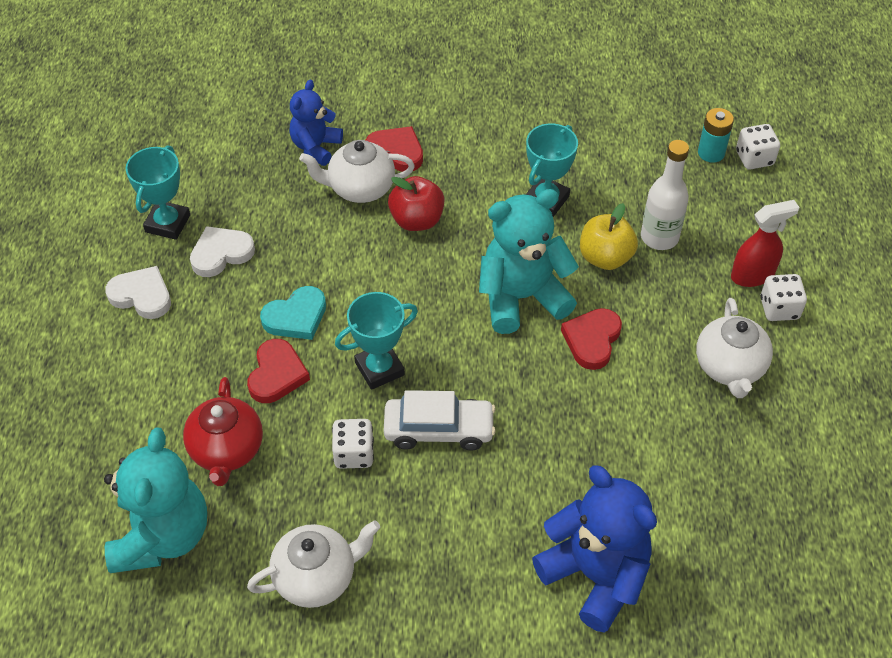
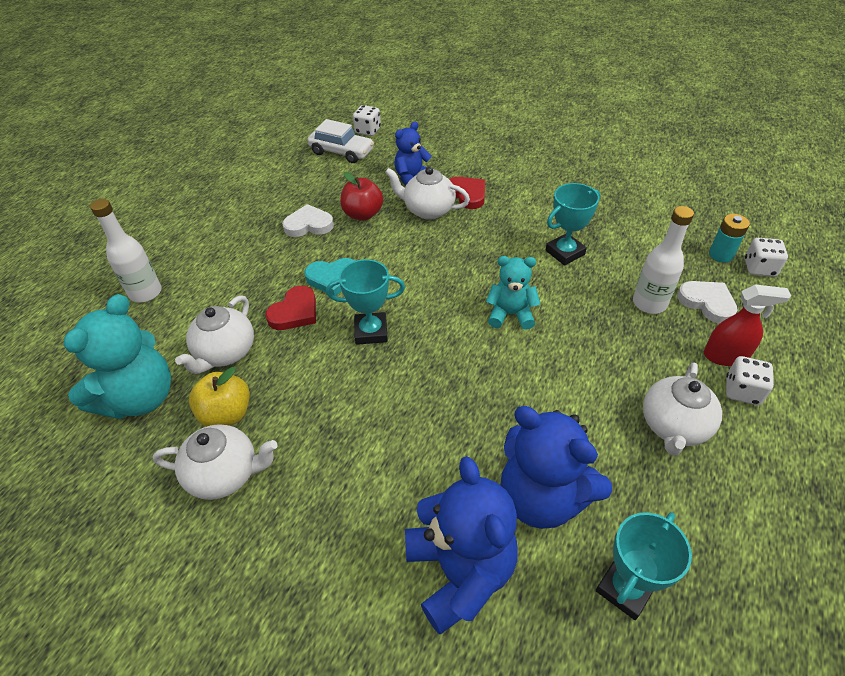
camera: 25 degrees right, 5 degrees down
white heart [105,266,171,319] -> white heart moved to [677,281,738,323]
turquoise trophy [126,145,190,240] -> turquoise trophy moved to [596,512,692,620]
red teapot [183,377,263,486] -> white teapot [175,295,254,374]
white dice [332,419,374,469] -> white dice moved to [353,105,381,136]
white car [383,390,496,451] -> white car moved to [307,119,374,163]
red apple [388,176,445,231] -> red apple moved to [340,172,383,221]
turquoise teddy bear [479,189,579,334] -> turquoise teddy bear [486,256,540,330], size x0.60
red heart [561,308,622,370] -> none
yellow apple [580,203,638,270] -> yellow apple moved to [189,367,250,427]
none -> white bottle [90,199,162,303]
none -> blue teddy bear [501,406,612,529]

